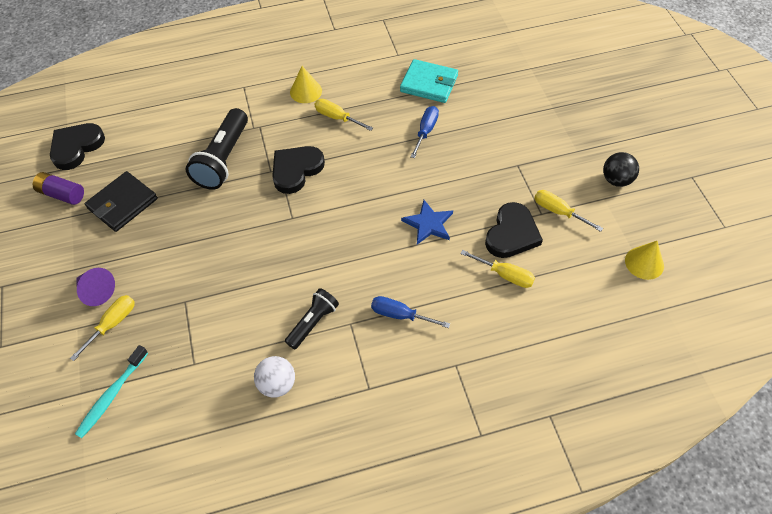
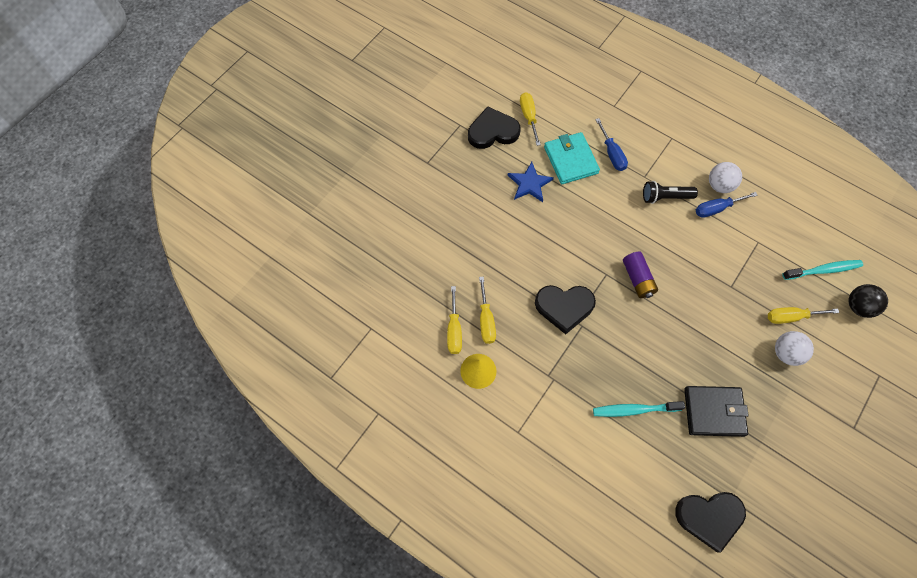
camera: 130 degrees left, 10 degrees up
purple battery [33,172,84,205] -> purple battery moved to [623,251,658,298]
purple cone [77,268,115,306] -> white ball [775,331,814,366]
black flashlight [186,108,248,190] -> none
turquoise wallet [400,59,458,103] -> turquoise wallet moved to [544,132,600,184]
blue screwdriver [410,106,439,158] -> blue screwdriver moved to [696,192,758,218]
yellow screwdriver [534,190,603,232] -> yellow screwdriver moved to [447,286,462,354]
black ball [603,152,639,187] -> black ball moved to [849,284,888,318]
yellow cone [625,241,664,280] -> none
none -> turquoise toothbrush [593,401,685,417]

